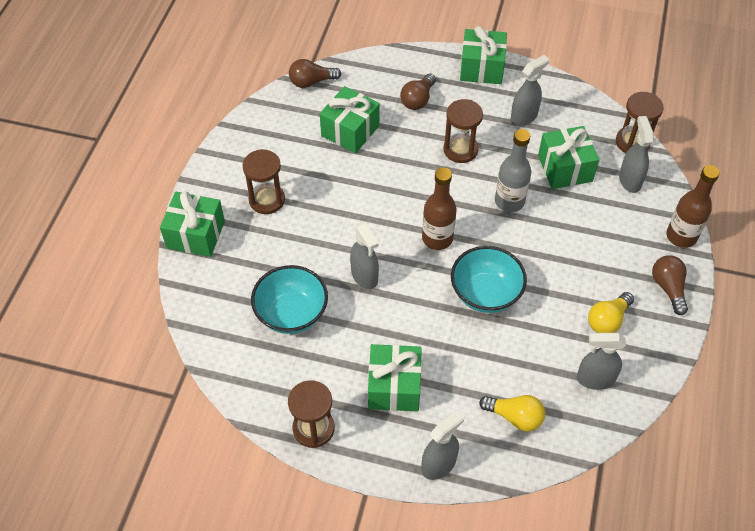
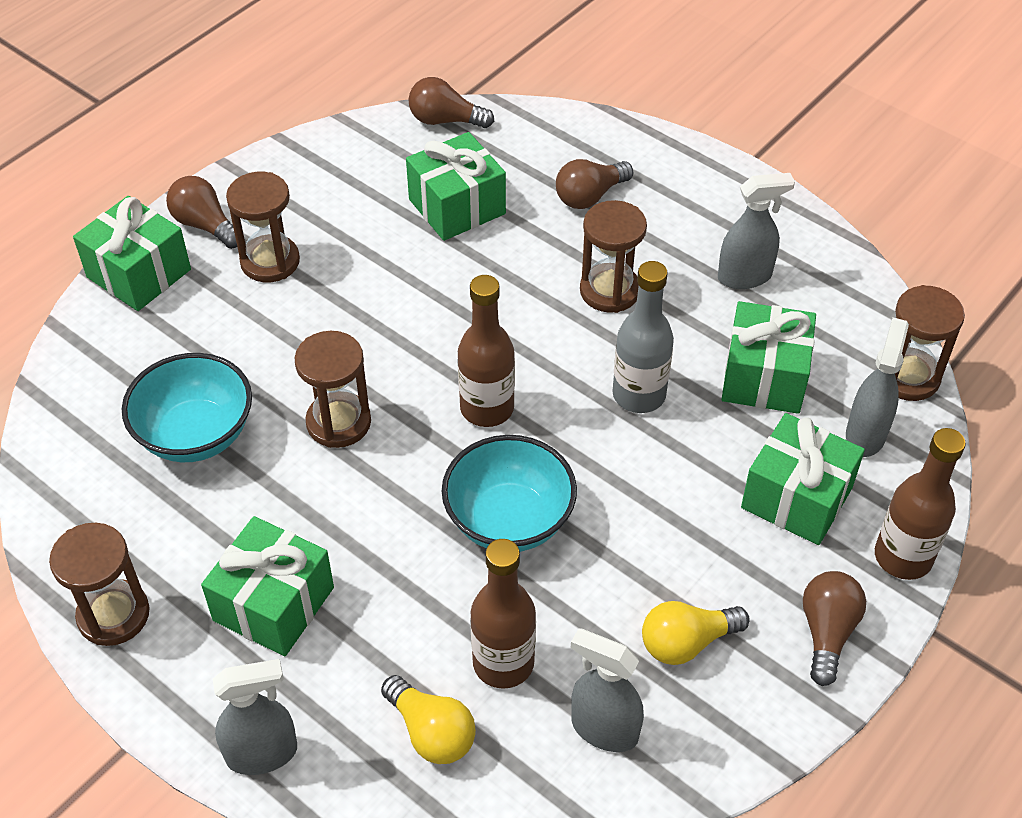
camera: 25 degrees right, 5 degrees down
grey spray bottle [350,222,379,289] -> brown hourglass [295,331,371,448]
green gift [460,26,507,84] -> green gift moved to [741,413,865,545]
none -> brown light bulb [166,176,237,249]
none -> brown bottle [470,539,536,689]

